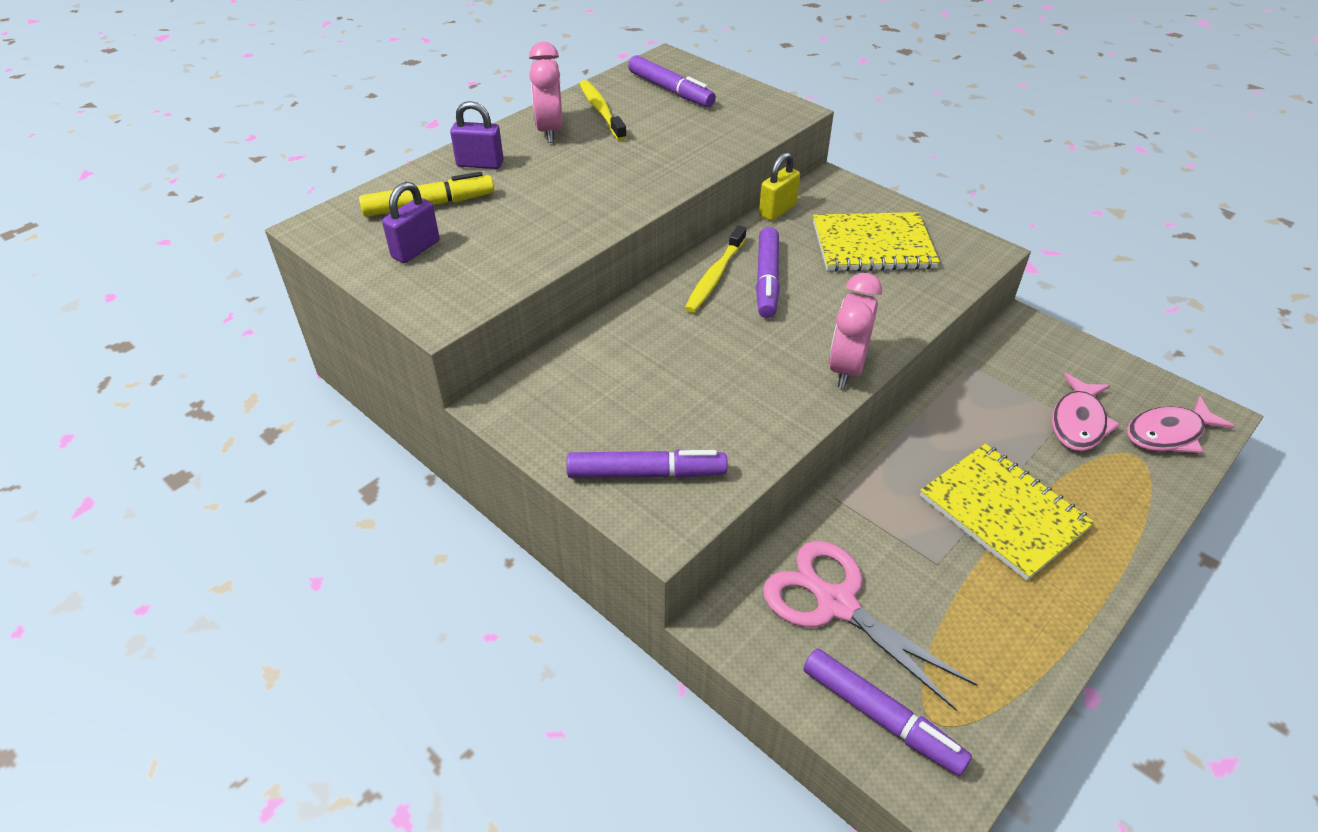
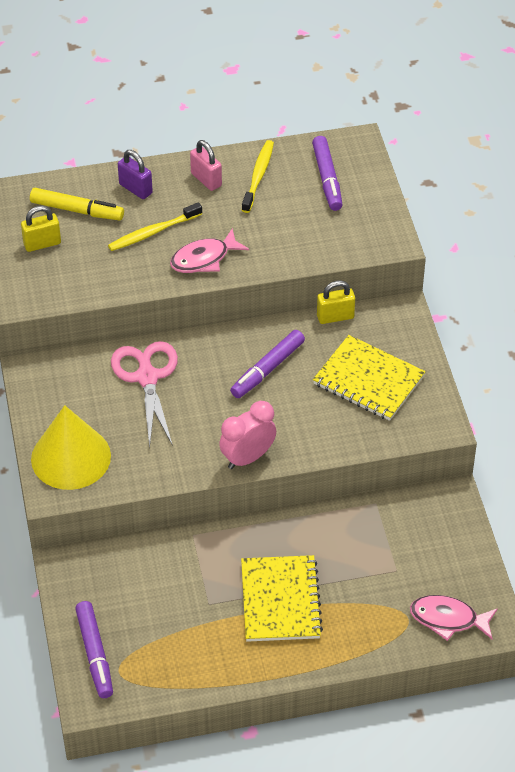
camera: 35 degrees right, 5 degrees up
purple padlock [382,182,440,263] -> yellow padlock [21,206,61,252]
pink clock [529,42,563,143] -> pink padlock [190,140,222,191]
purple marker [567,450,728,478] -> yellow cone [31,405,111,490]
yellow toothbrush [685,225,746,313] -> yellow toothbrush moved to [108,202,202,251]
pink scissors [763,541,977,710] -> pink scissors moved to [111,341,178,448]
pink fish [1052,373,1120,451] -> pink fish moved to [170,228,249,273]

